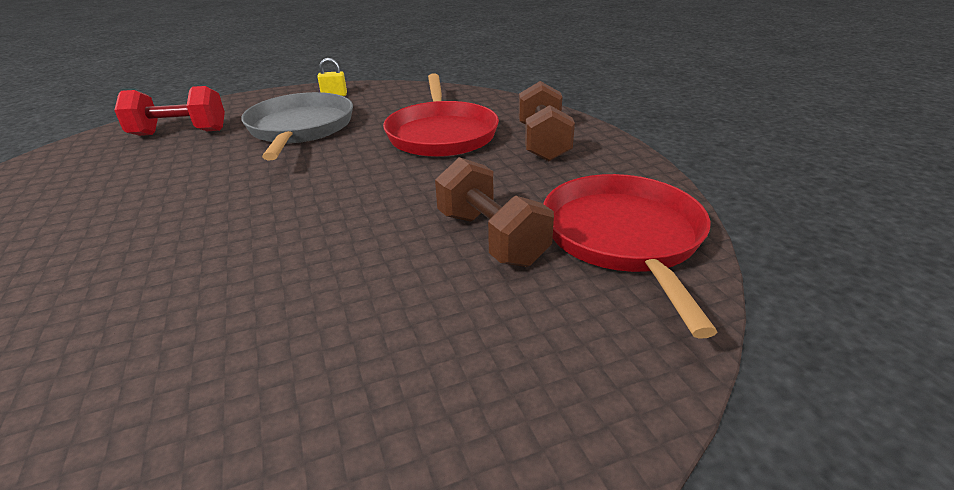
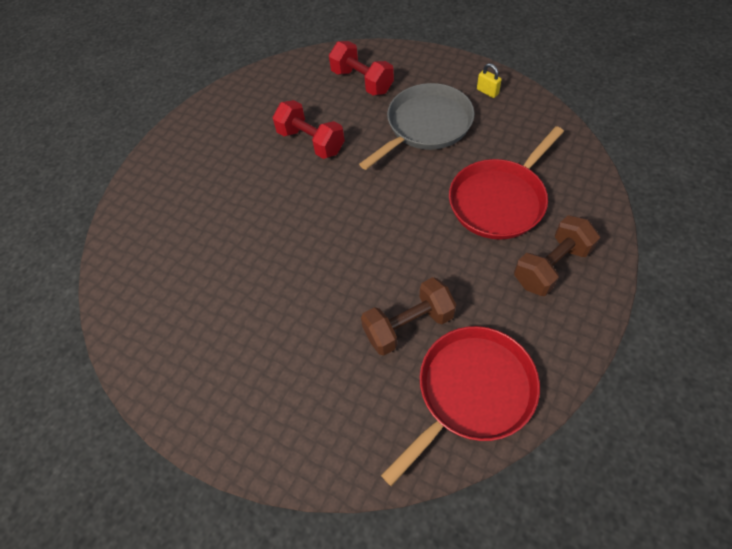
camera: 55 degrees right, 25 degrees up
brown dumbbell [435,157,554,267] -> brown dumbbell turned 45 degrees clockwise [361,277,456,356]
none -> red dumbbell [273,100,345,159]

